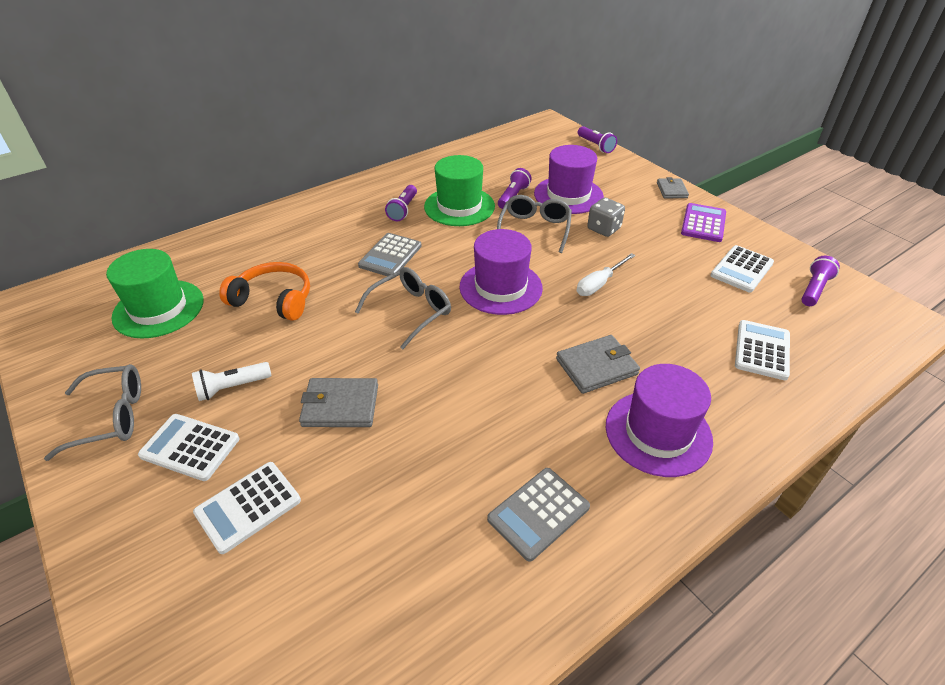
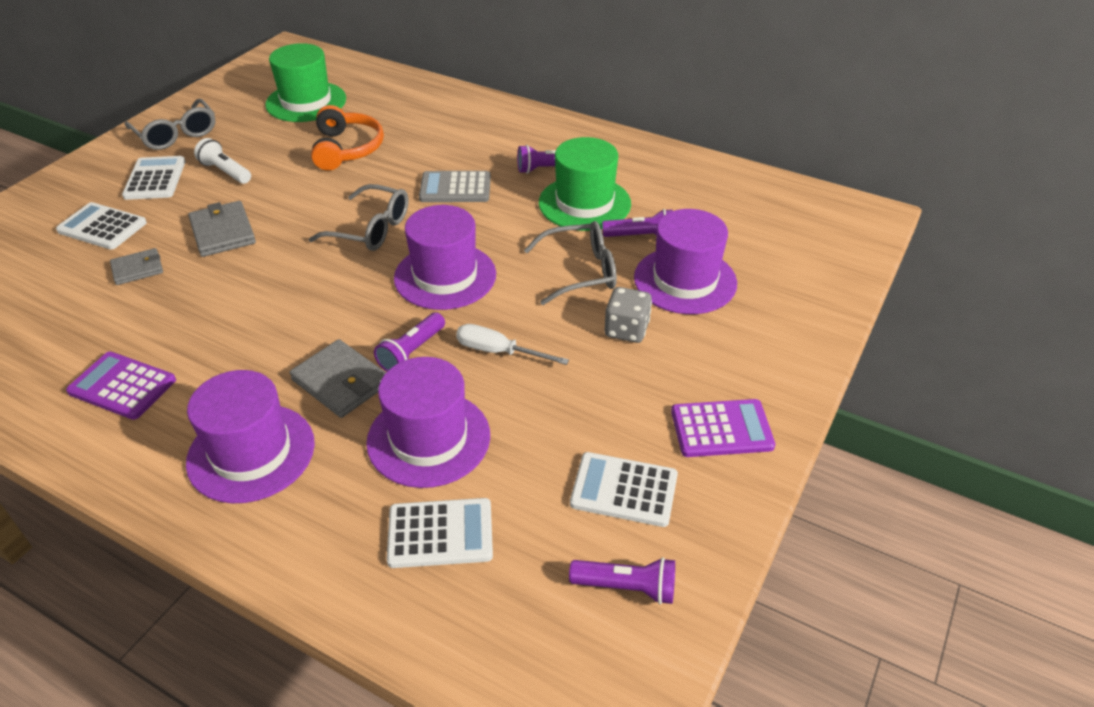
camera: 65 degrees right, 0 degrees up
grey calculator [487,468,590,562] -> purple calculator [66,352,176,420]
purple flashlight [578,126,617,153] -> purple flashlight moved to [374,312,445,372]
grey wallet [657,177,689,198] -> grey wallet moved to [110,248,163,285]
none -> purple hat [366,357,490,488]

